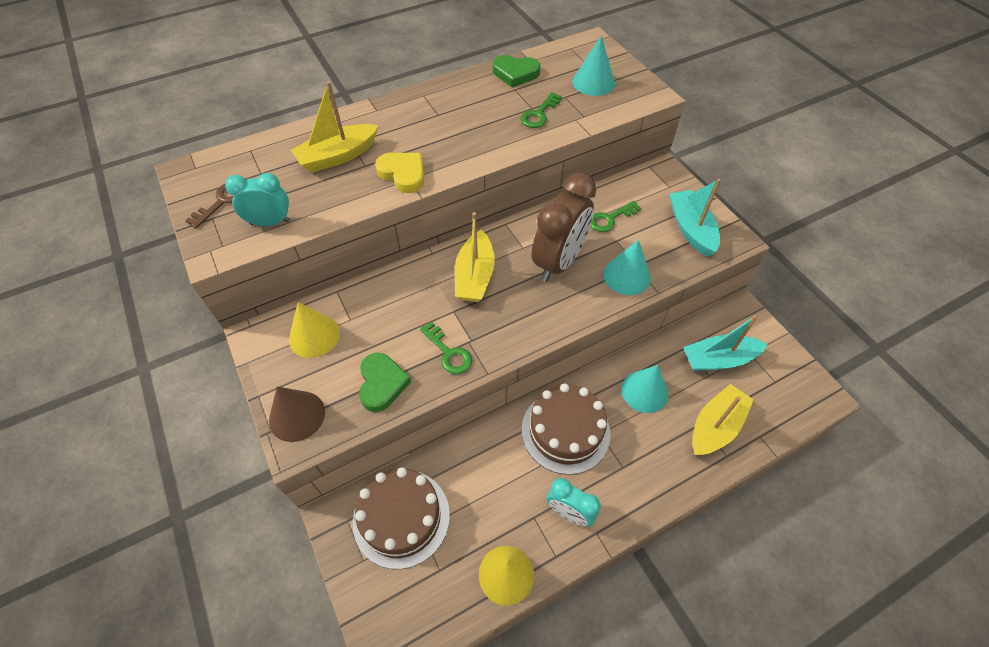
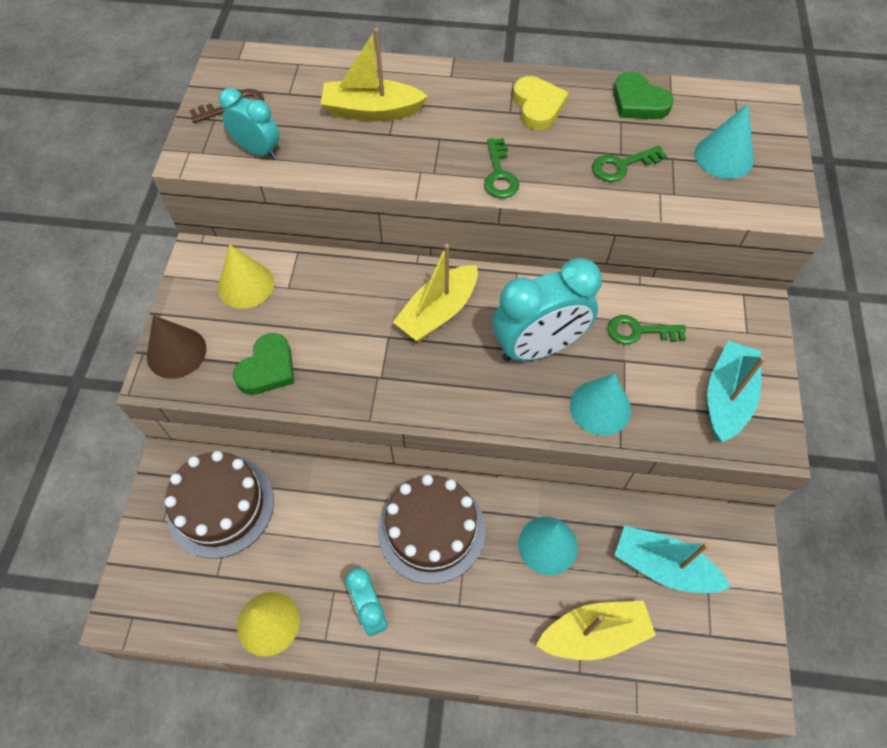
camera: 35 degrees right, 5 degrees up
yellow heart [375,153,424,193] -> yellow heart moved to [513,76,569,130]
green key [420,322,472,374] -> green key moved to [484,138,519,198]
brown clock [532,173,596,282] -> turquoise clock [492,258,602,362]

